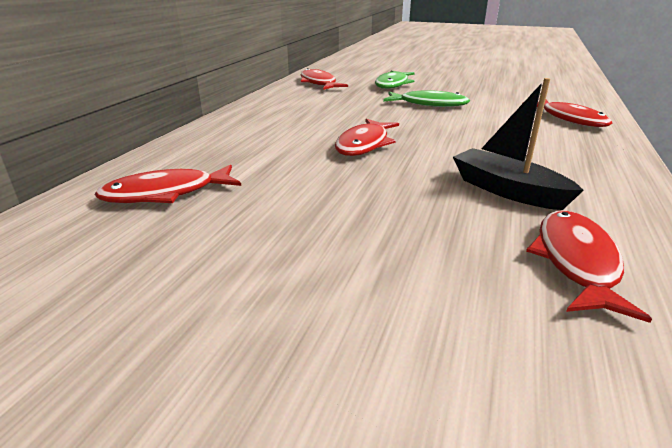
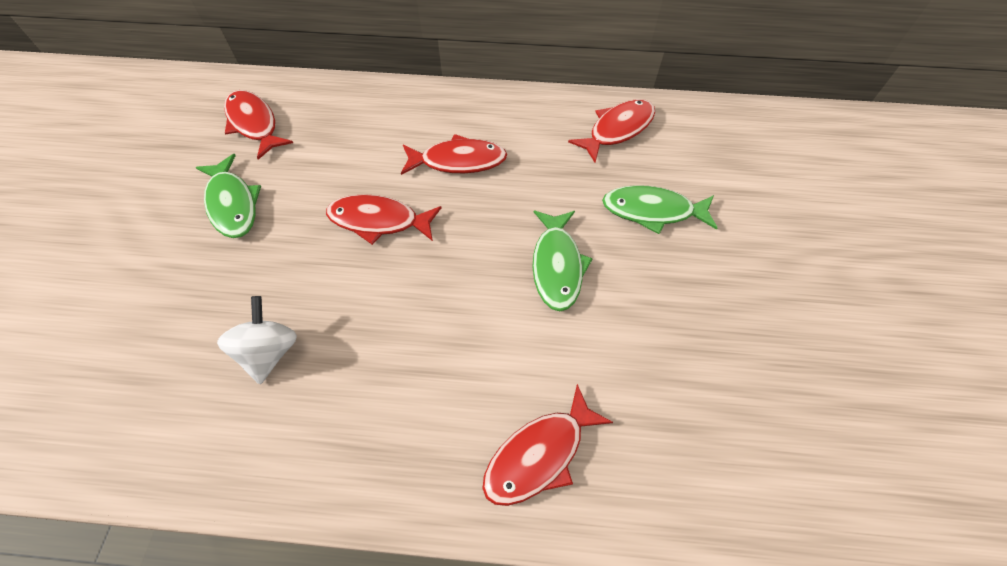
camera: 75 degrees right, 30 degrees up
black boat [453,78,584,210] -> white spinning top [217,296,297,384]
red fish [526,210,652,323] -> red fish moved to [401,134,507,175]
none -> green fish [195,154,261,238]

